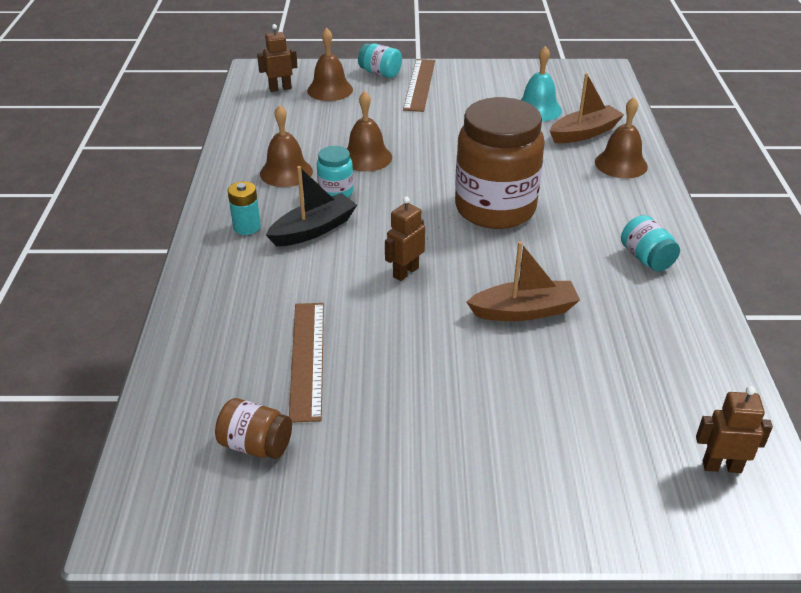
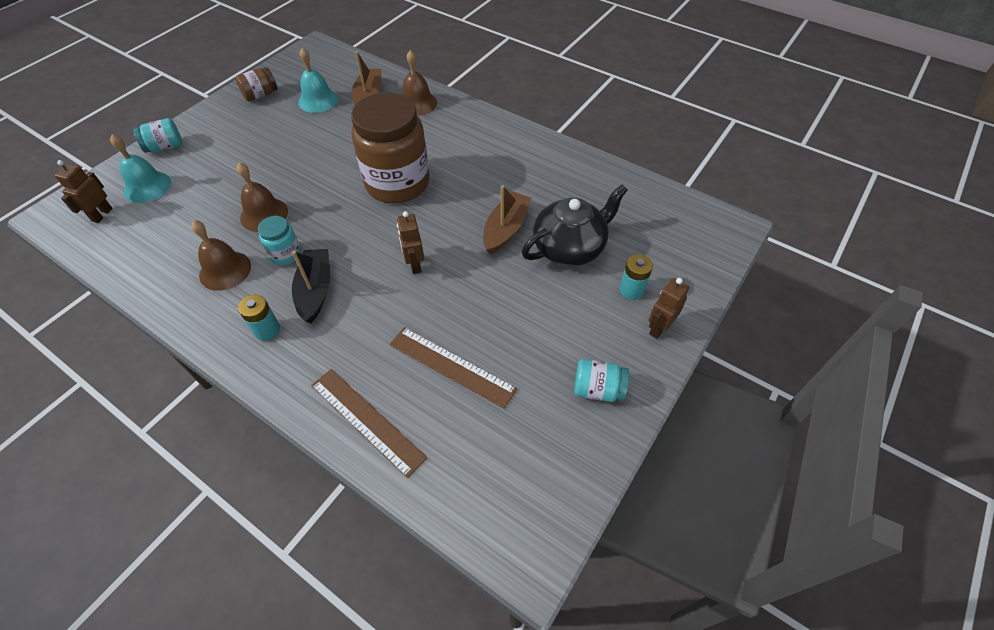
camera: 55 degrees left, 15 degrees up
brown jar [215,398,292,459] -> brown jar moved to [235,67,278,102]
brown bell [307,28,353,101] -> turquoise bell [110,134,171,203]
brown ruler [403,59,435,112] -> brown ruler moved to [311,369,427,478]
turquoise jar [621,215,680,271] -> turquoise jar moved to [574,359,629,402]
brown robot [696,386,773,473] -> brown robot moved to [649,278,689,339]
none -> black teapot [522,185,628,266]
none -> turquoise battery [620,254,653,300]

